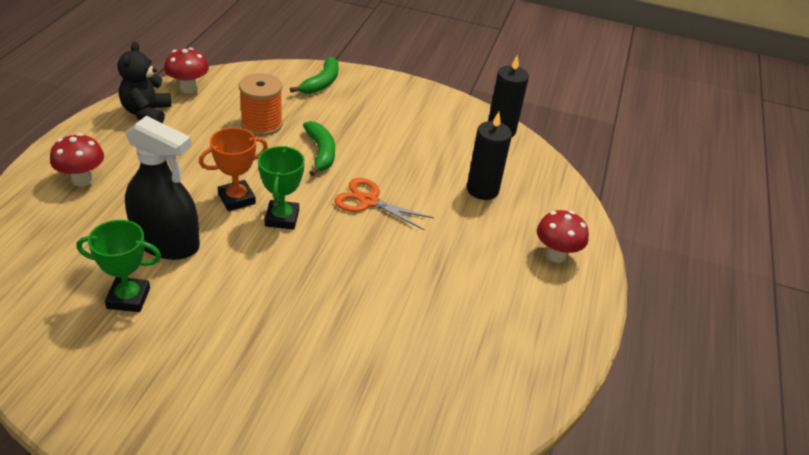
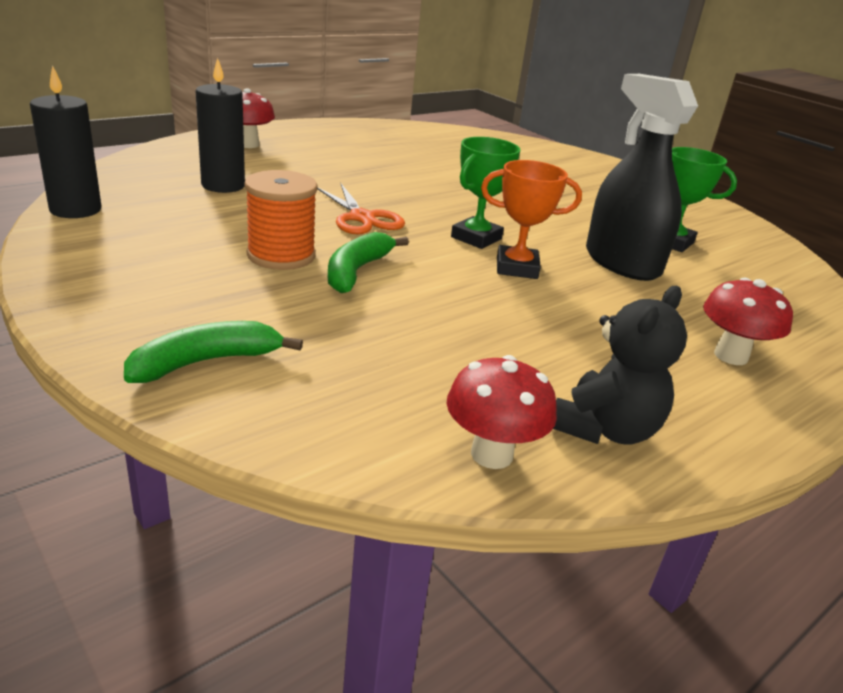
camera: 145 degrees left, 10 degrees down
orange spool [239,73,283,136] -> orange spool moved to [245,170,317,270]

